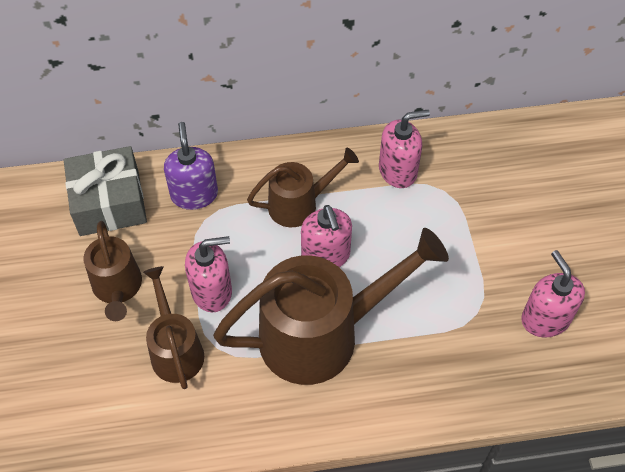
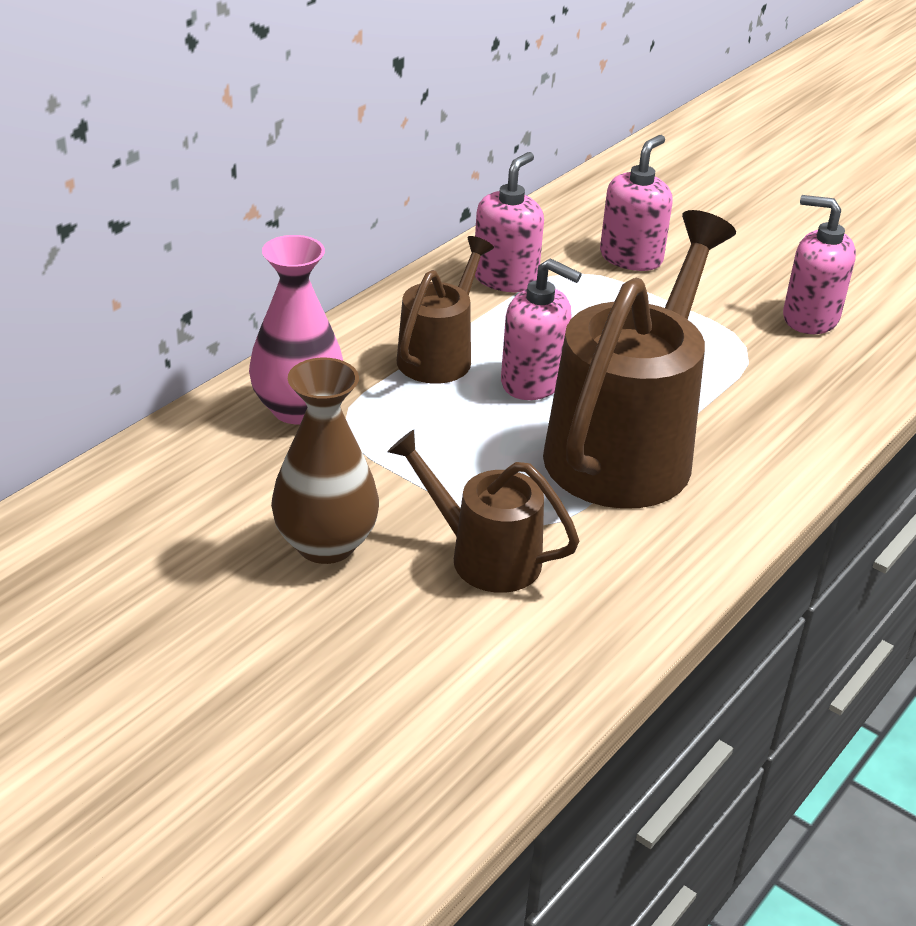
camera: 45 degrees left, 20 degrees down
grey gift [64,146,147,236] -> none
brown watering can [84,221,142,321] -> brown vase [271,358,379,564]
purple soap dispenser [164,122,218,210] -> pink vase [249,235,343,424]
pink soap dispenser [185,236,232,312] -> pink soap dispenser moved to [600,135,673,271]

